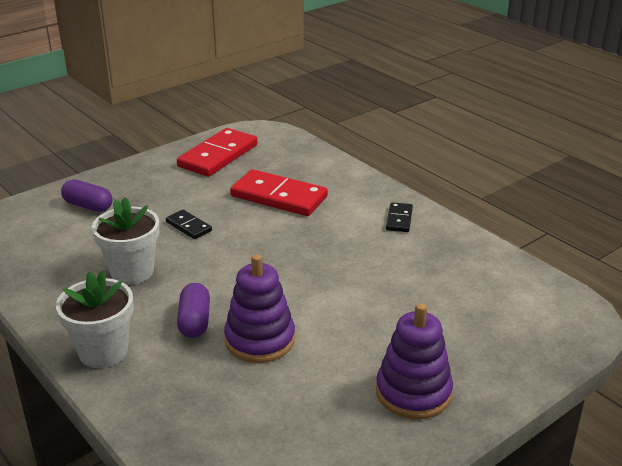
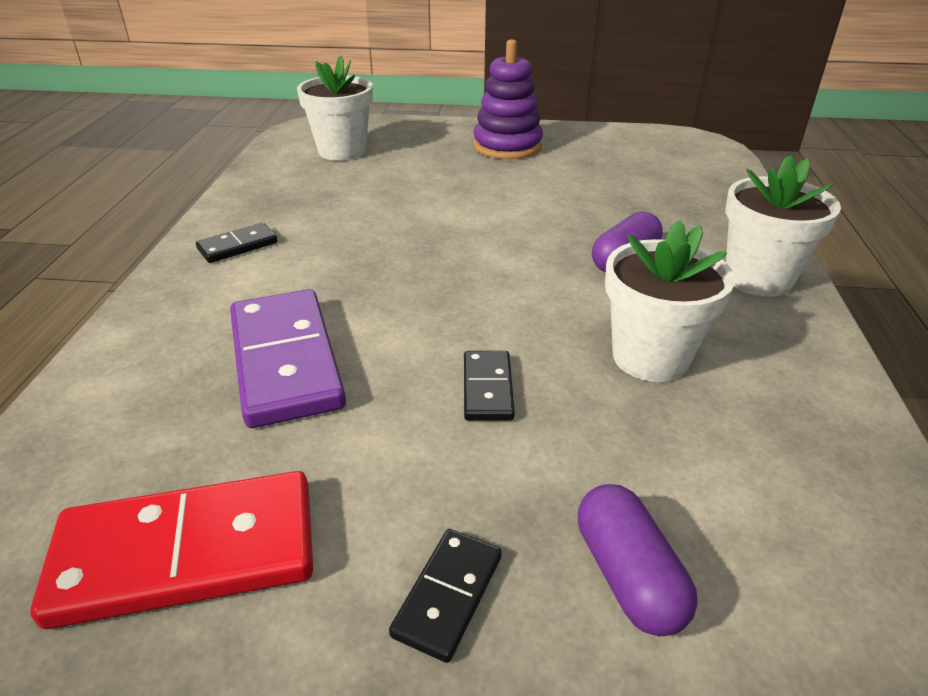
camera: 135 degrees left, 5 degrees up
purple stacking toy [224,254,295,363] -> none
red domino [230,169,328,216] -> purple domino [230,289,346,428]
none -> white flower pot [297,55,373,161]
none -> black domino [389,529,502,663]

